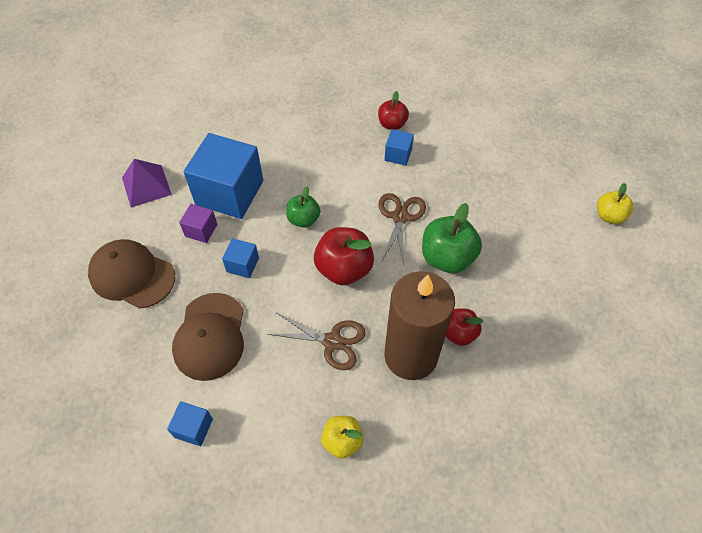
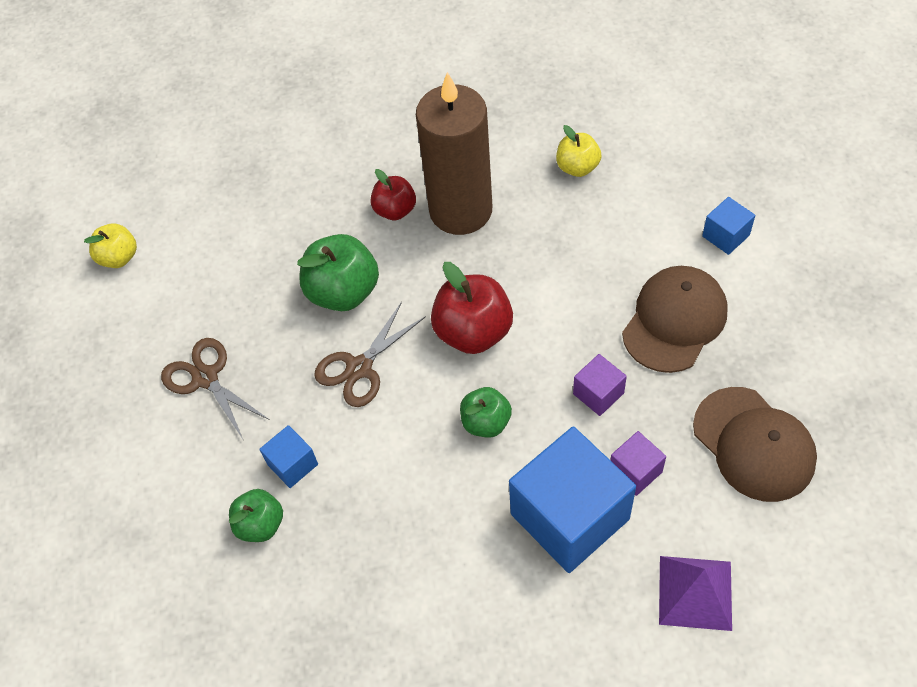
camera: 145 degrees left, 0 degrees up
blue cube [222,238,259,278] -> purple cube [573,354,627,416]
brown scissors [267,313,366,370] -> brown scissors moved to [161,338,270,441]
red apple [378,91,409,130] -> green apple [229,489,283,542]

